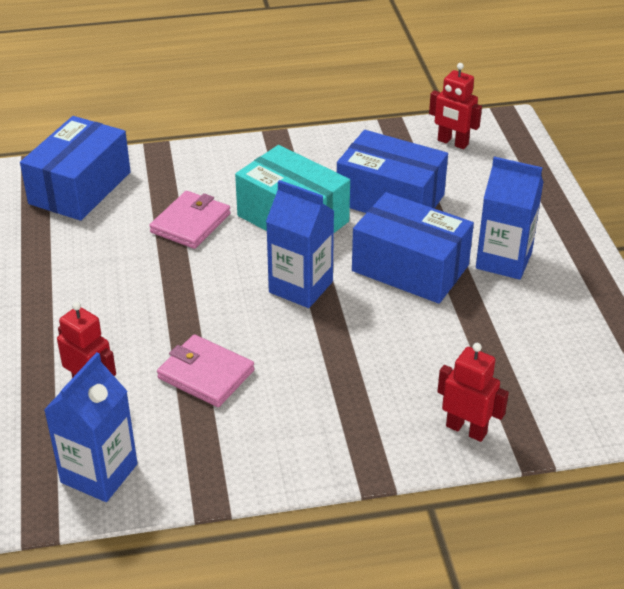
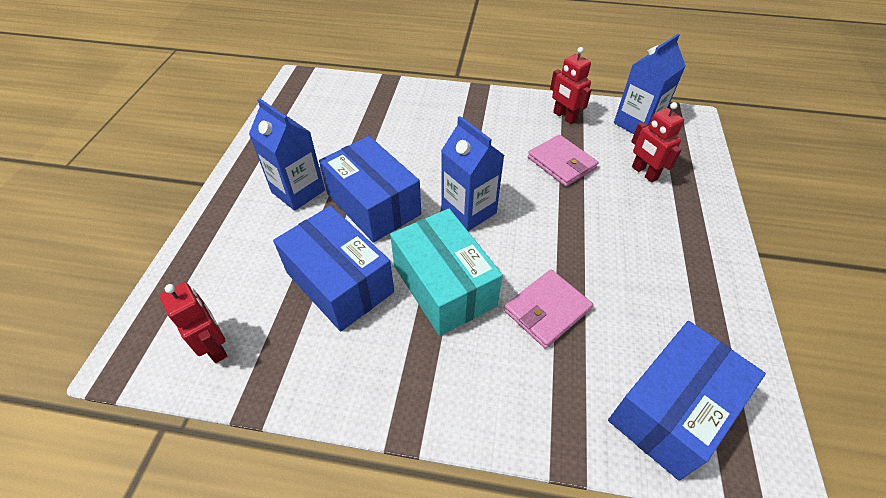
camera: 160 degrees left, 10 degrees up
red robot [437,343,509,442] -> red robot moved to [550,47,592,124]

